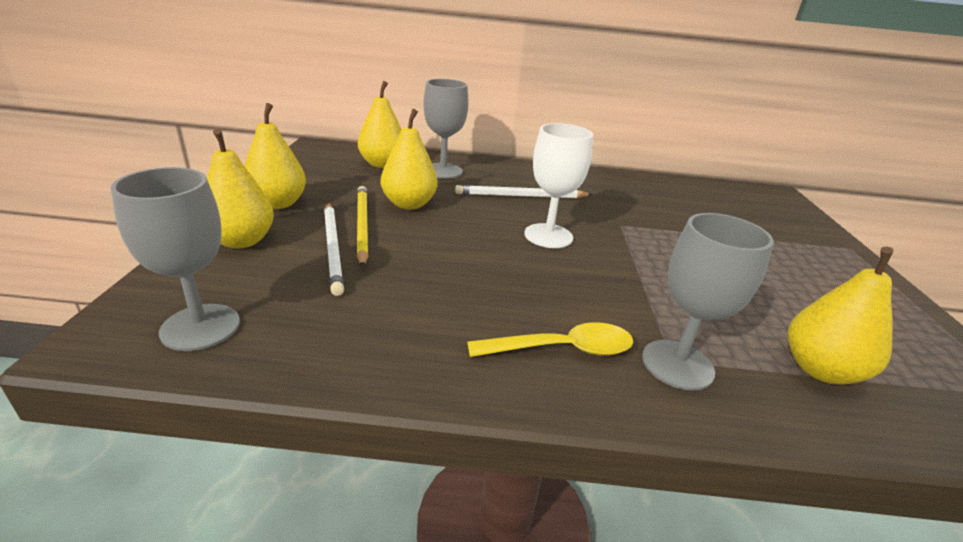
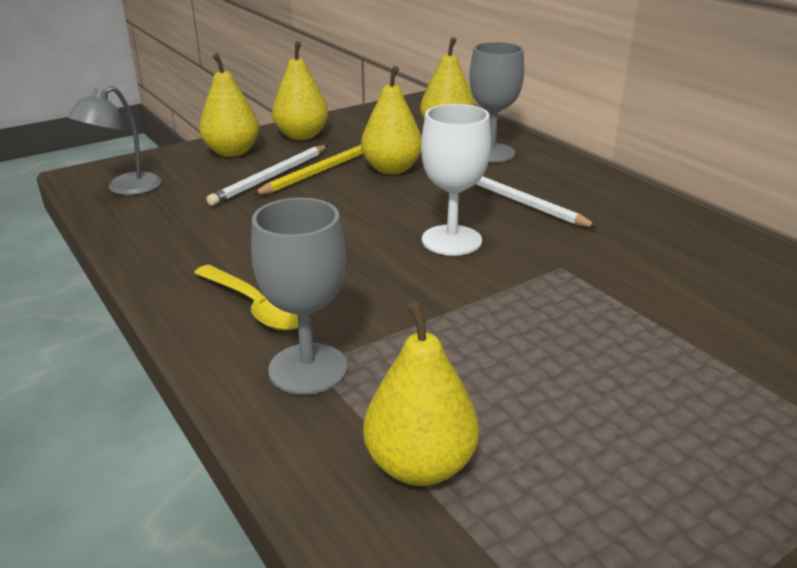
camera: 55 degrees right, 0 degrees up
grey goblet [111,167,240,351] -> grey lamp [68,86,162,195]

